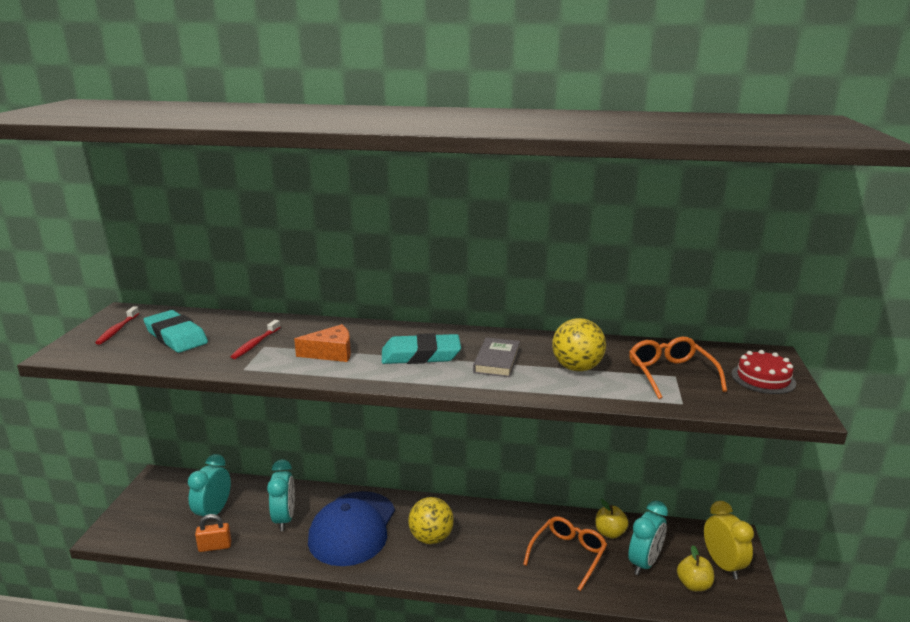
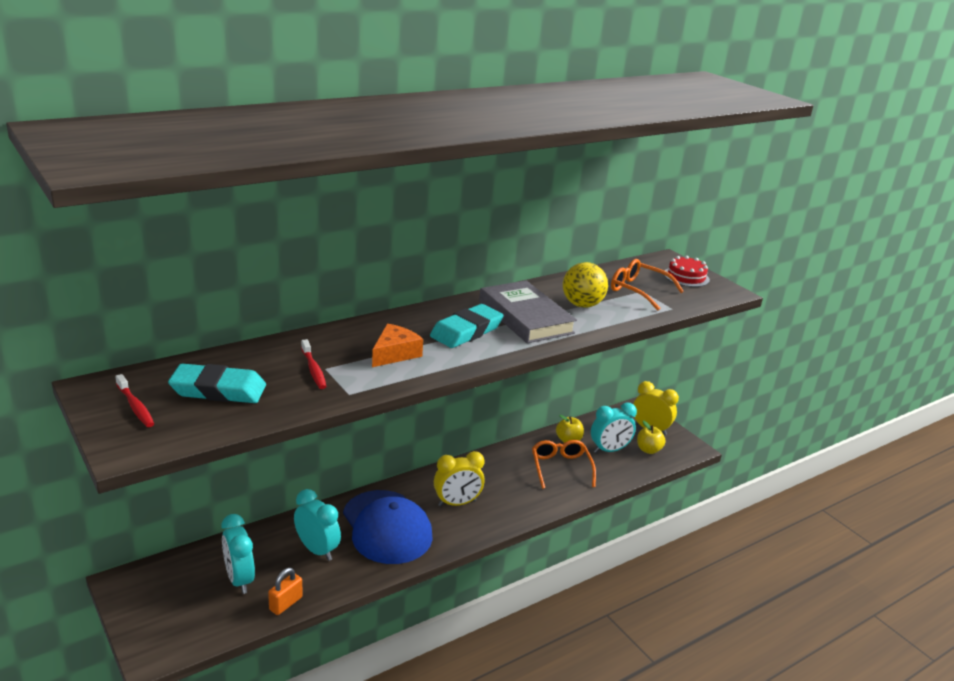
camera: 45 degrees left, 5 degrees up
yellow ball [409,497,454,544] -> yellow clock [434,451,485,506]
grey book [473,337,520,377] -> grey book [479,281,577,343], size x1.71
turquoise clock [628,501,668,575] -> turquoise clock turned 75 degrees clockwise [591,402,637,453]

